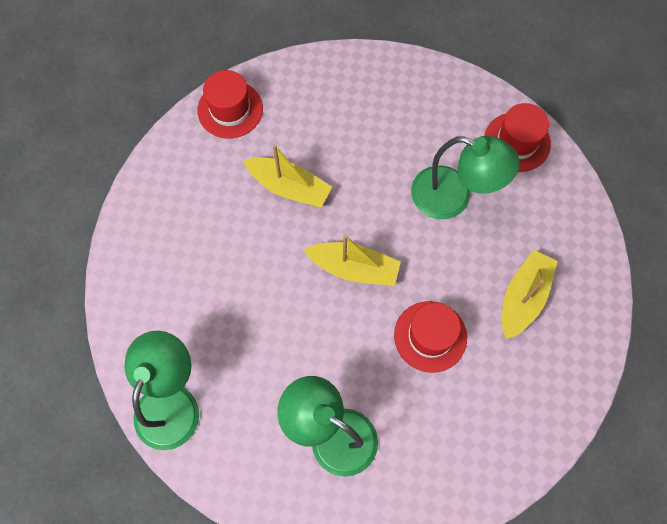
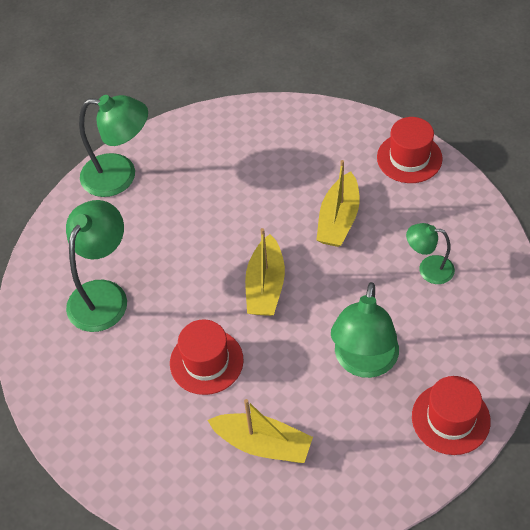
camera: 85 degrees right, 15 degrees down
none -> green lamp [406,223,455,284]

